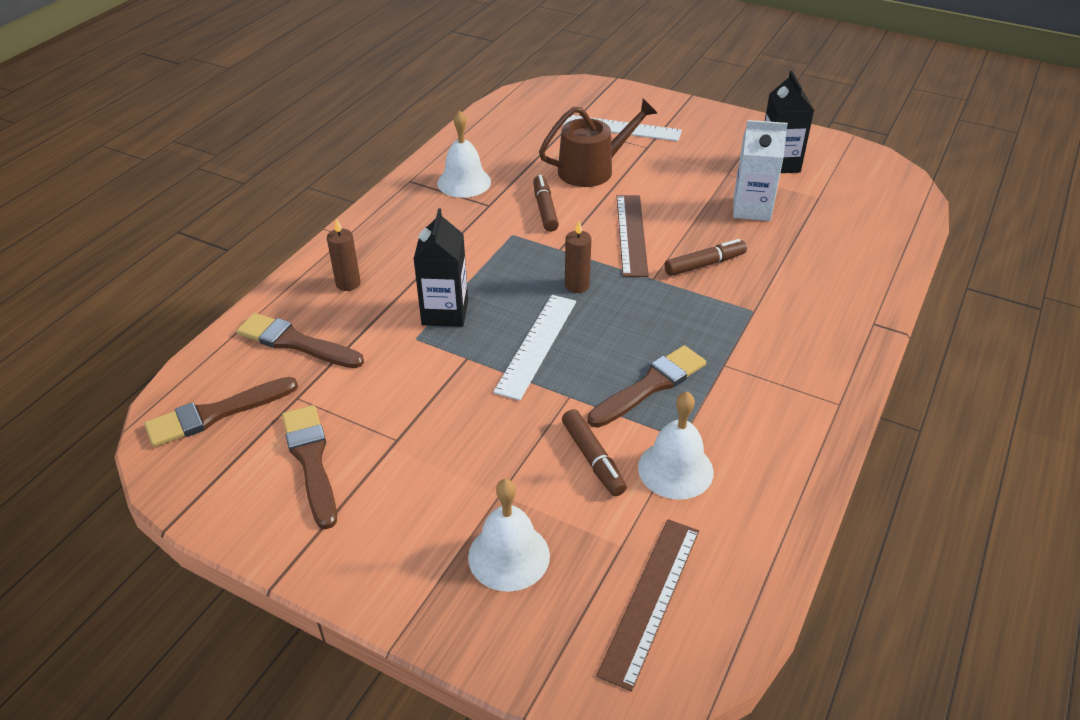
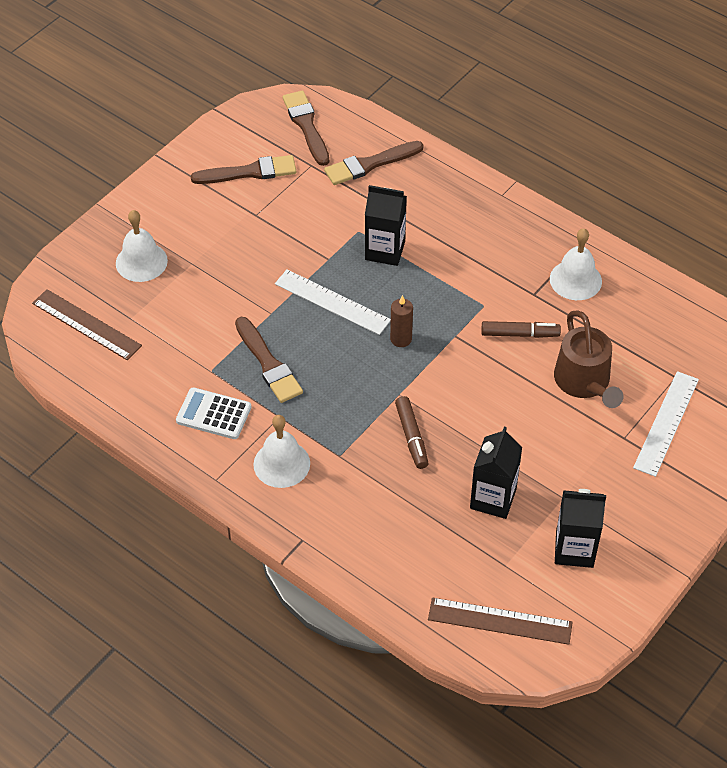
camera: 100 degrees right, 10 degrees up
brown brush [237,313,364,368] -> brown brush turned 150 degrees counterclockwise [324,141,423,185]
brown candle [327,218,361,291] -> none
brown marker [562,409,627,496] -> none
brown ruler [617,195,649,277] -> brown ruler moved to [428,597,573,645]
white bell [638,392,714,500] -> white bell moved to [253,415,310,488]
white carton [733,120,788,221] -> black carton [470,426,522,519]
none -> white calculator [176,387,251,439]

